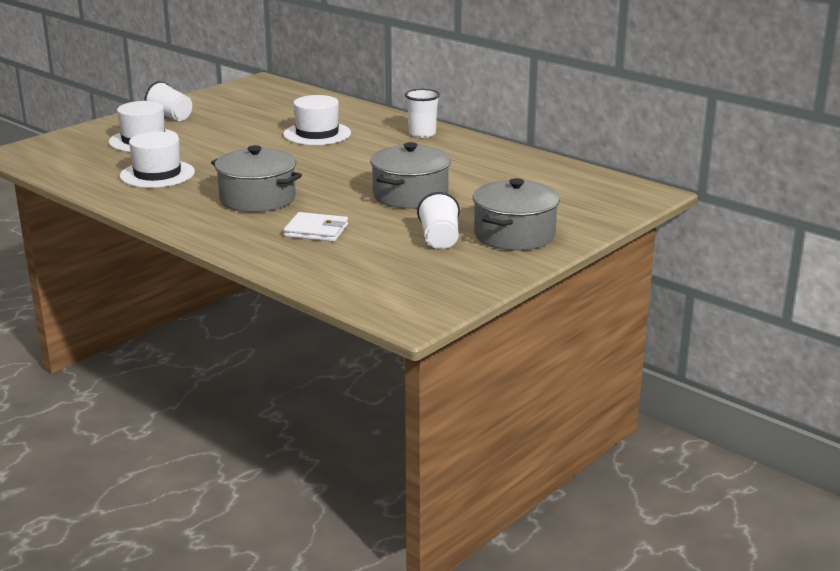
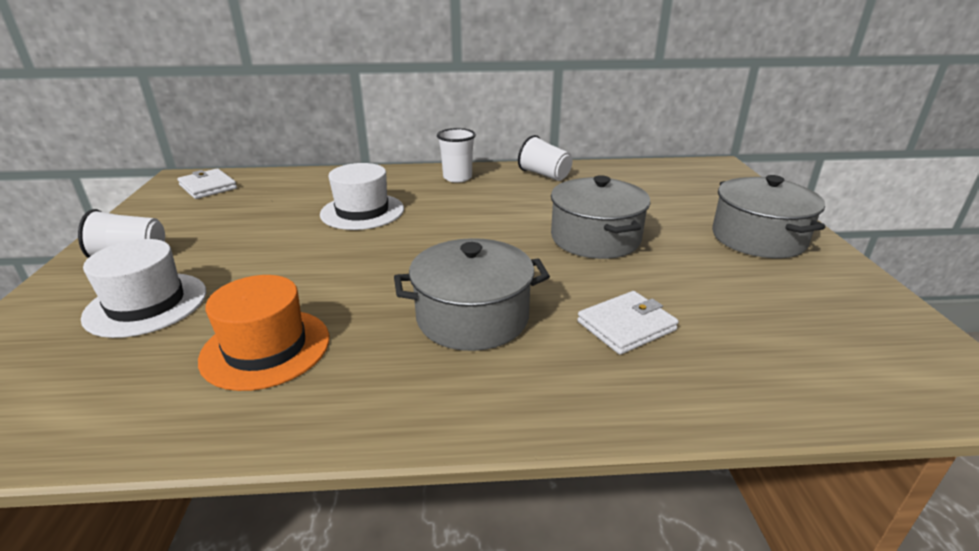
camera: 45 degrees left, 5 degrees up
white hat [120,132,195,188] -> orange hat [198,275,329,391]
white cup [417,192,460,249] -> white cup moved to [518,135,572,181]
none -> white wallet [177,169,237,199]

